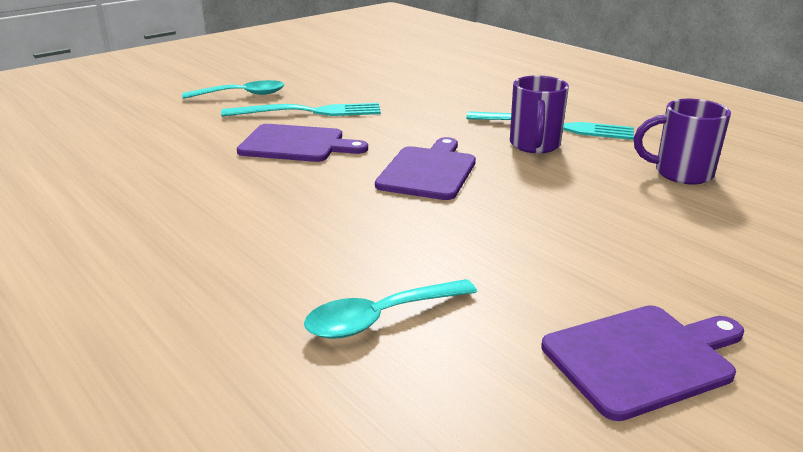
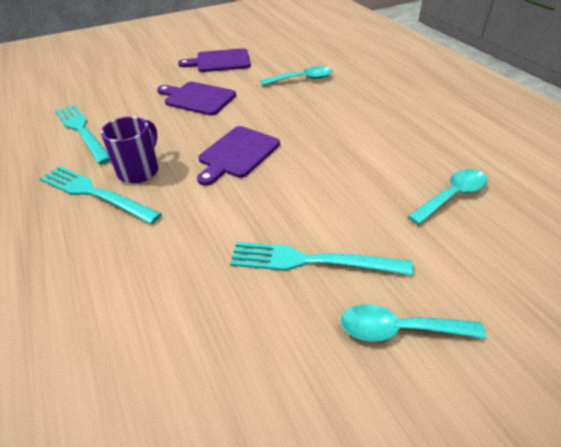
camera: 165 degrees left, 15 degrees up
purple cutting board [237,124,368,162] -> purple cutting board moved to [157,82,236,115]
purple mug [634,99,731,185] -> turquoise fork [55,104,111,164]
none -> turquoise spoon [408,169,487,225]

